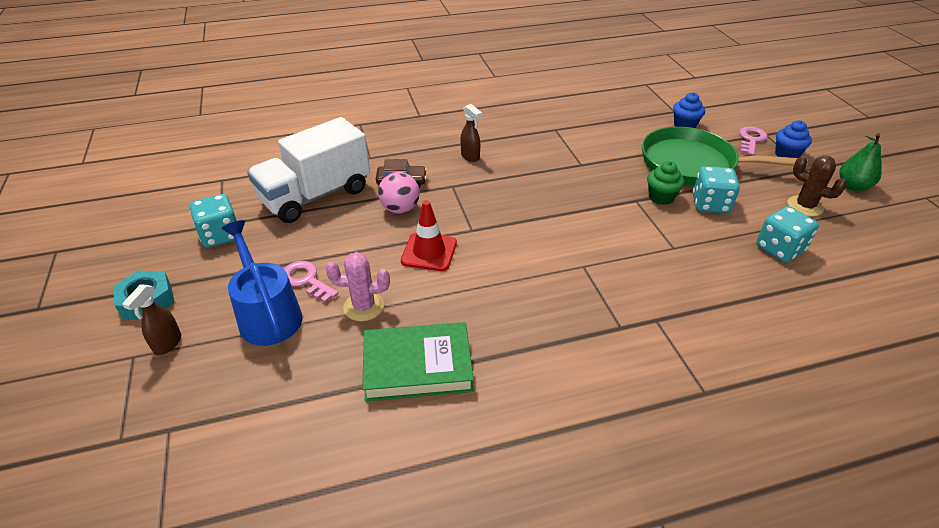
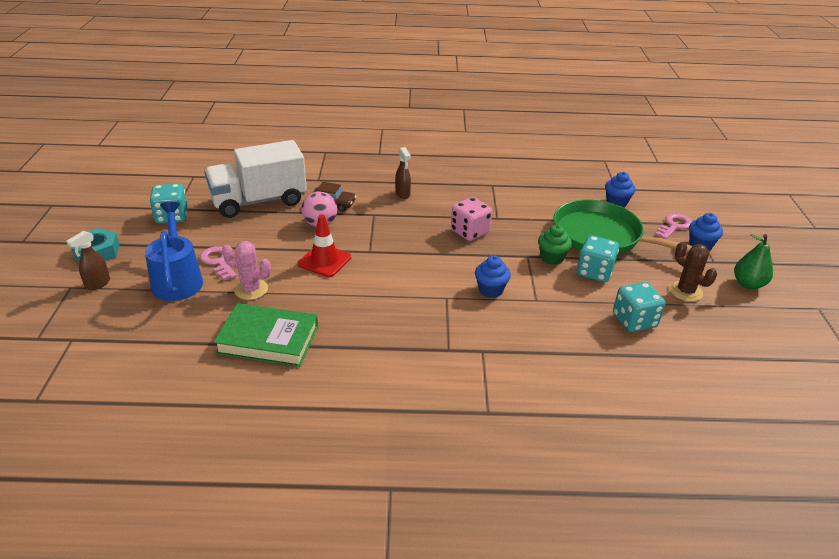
camera: 15 degrees right, 5 degrees down
none -> pink dice [451,197,492,241]
none -> blue cupcake [475,255,511,298]

